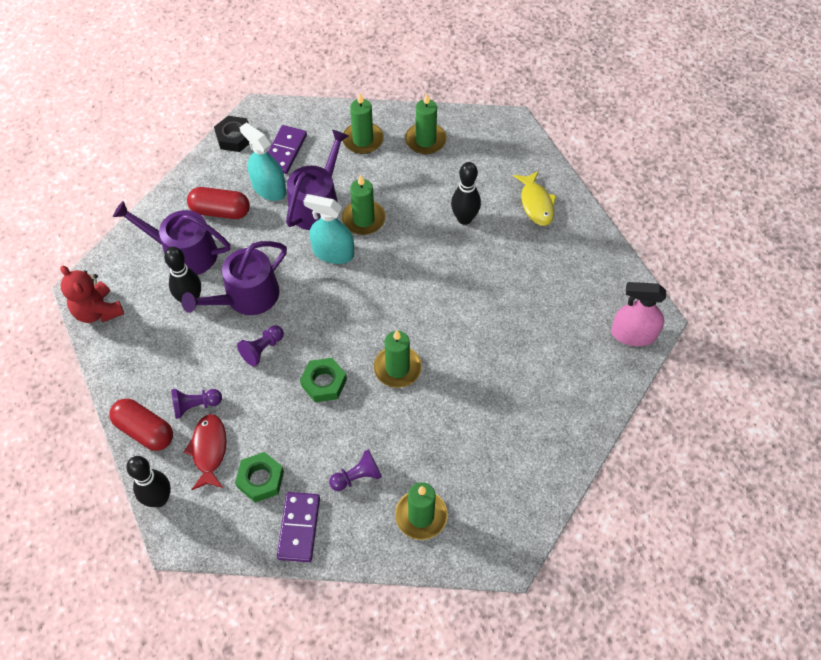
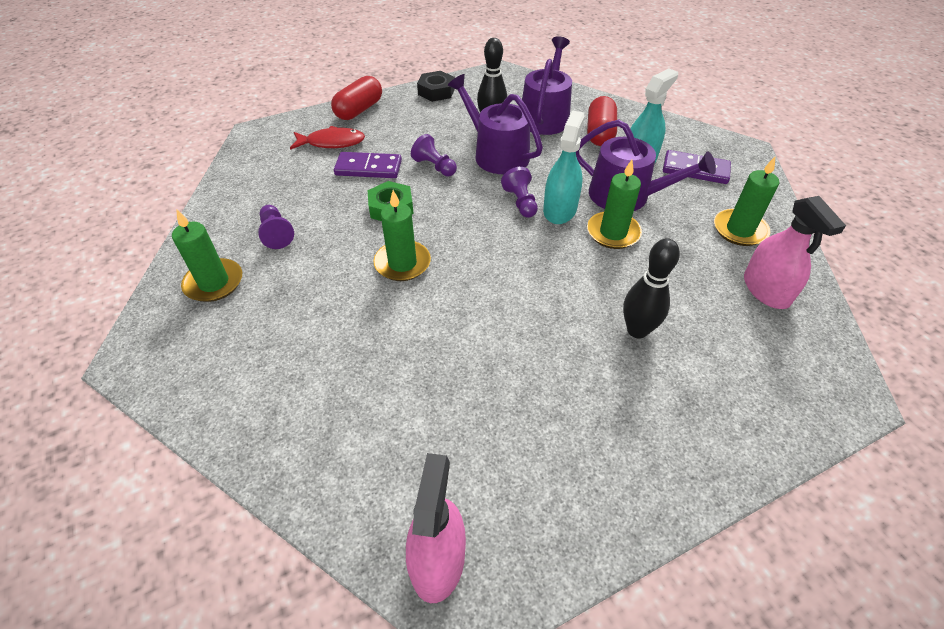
camera: 90 degrees right, 10 degrees down
red teddy bear [60,266,124,323] -> none
black bowling pin [126,456,171,507] -> none
purple pawn [171,389,222,419] -> purple pawn moved to [501,167,538,218]
black nut [214,116,249,152] -> black nut moved to [417,71,455,102]
green nut [235,452,284,503] -> none
purple domino [277,492,320,562] -> purple domino moved to [334,152,402,178]
green candle [405,93,447,154] -> pink spray bottle [744,196,846,309]
yellow fish [514,171,556,226] -> none

